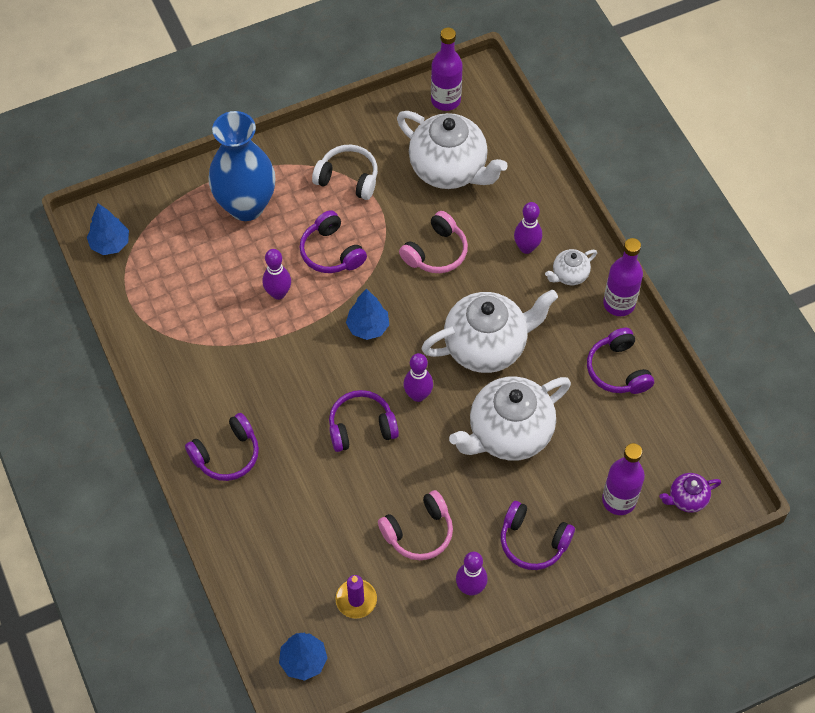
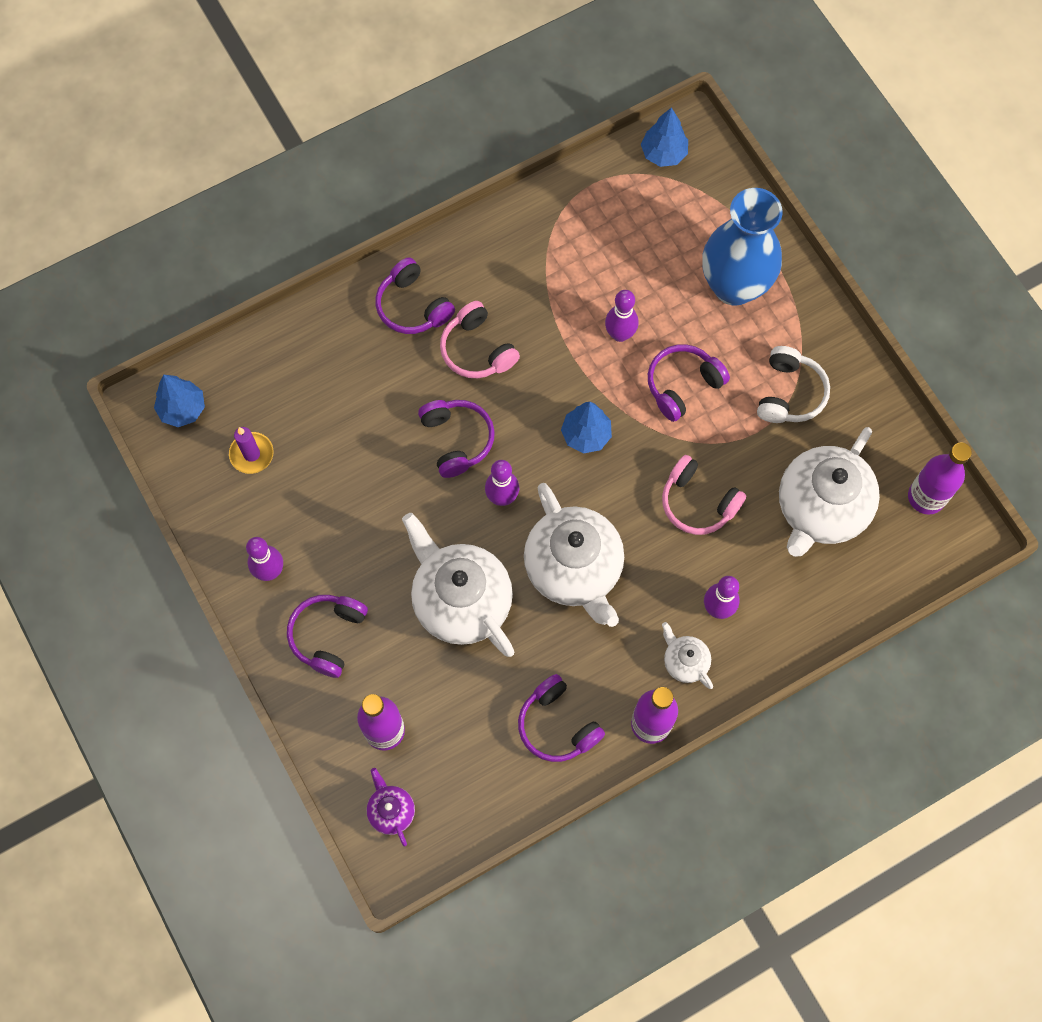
camera: 85 degrees right, 10 degrees up
pink headphones [378,490,453,560] -> pink headphones moved to [440,301,520,378]
purple headphones [587,328,654,394] -> purple headphones turned 105 degrees counterclockwise [518,674,605,762]

